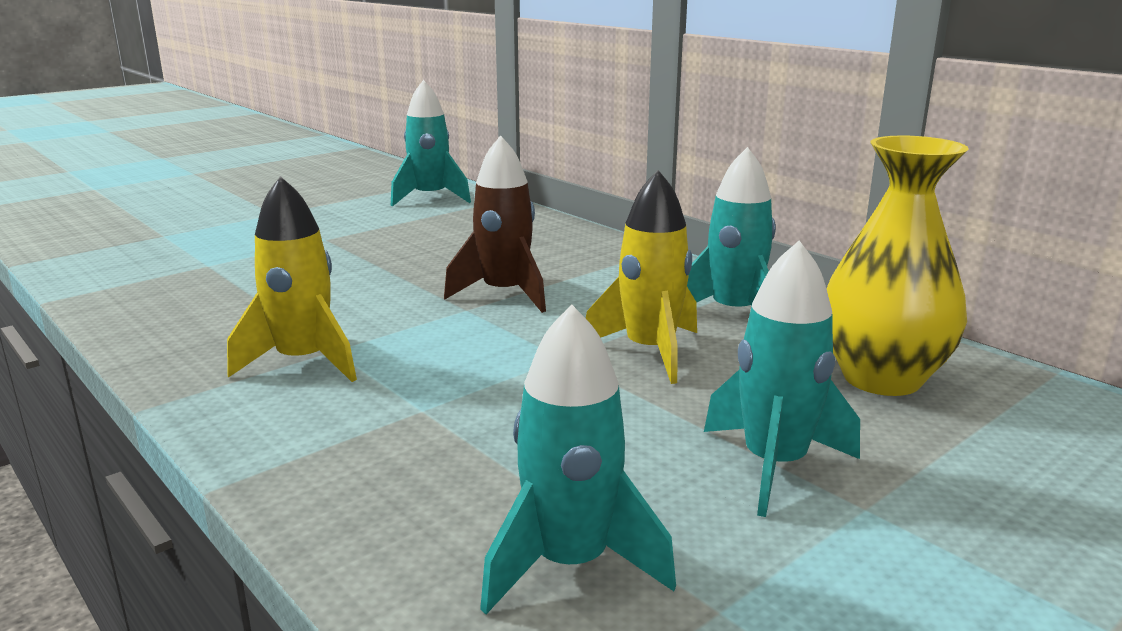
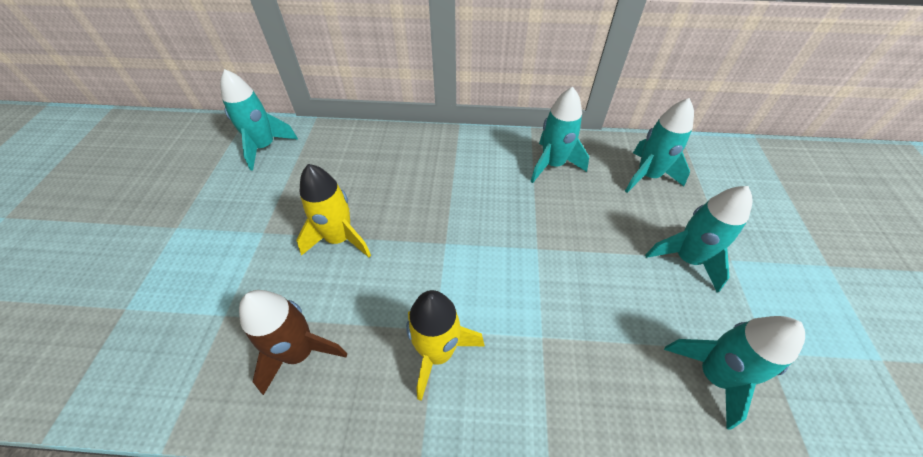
camera: 45 degrees left, 30 degrees up
brown rocket [444,135,546,313] -> brown rocket moved to [239,290,347,395]
yellow rocket [586,170,697,384] -> yellow rocket moved to [296,164,371,257]
yellow vase [827,135,969,396] -> turquoise rocket [625,98,694,193]

